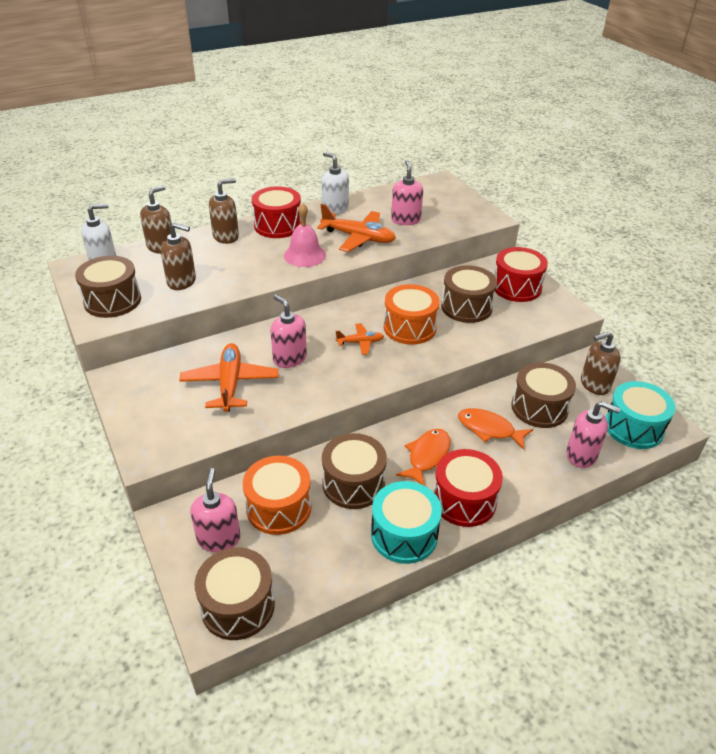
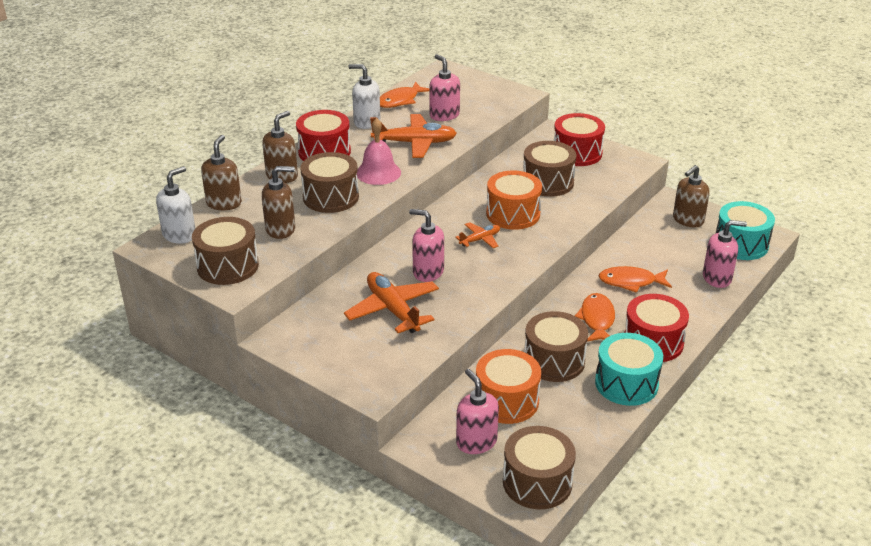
camera: 25 degrees left, 5 degrees down
brown drum [511,362,576,428] -> brown drum moved to [300,152,359,213]
none -> orange fish [380,82,429,108]

